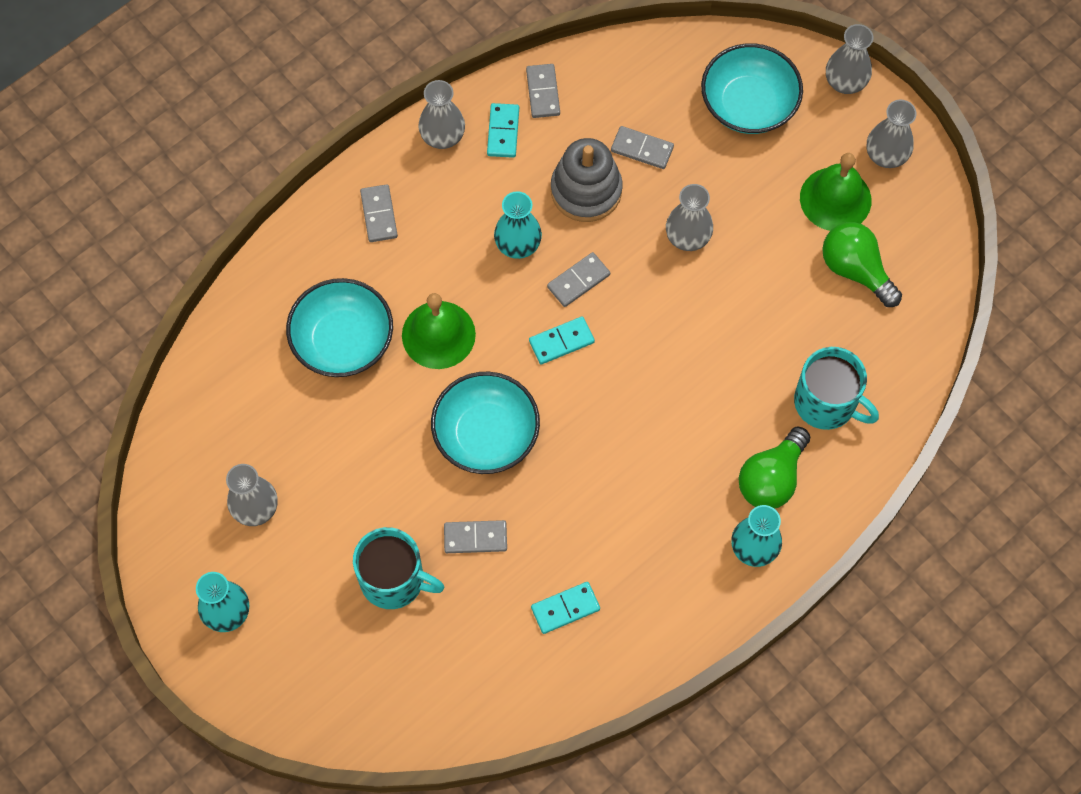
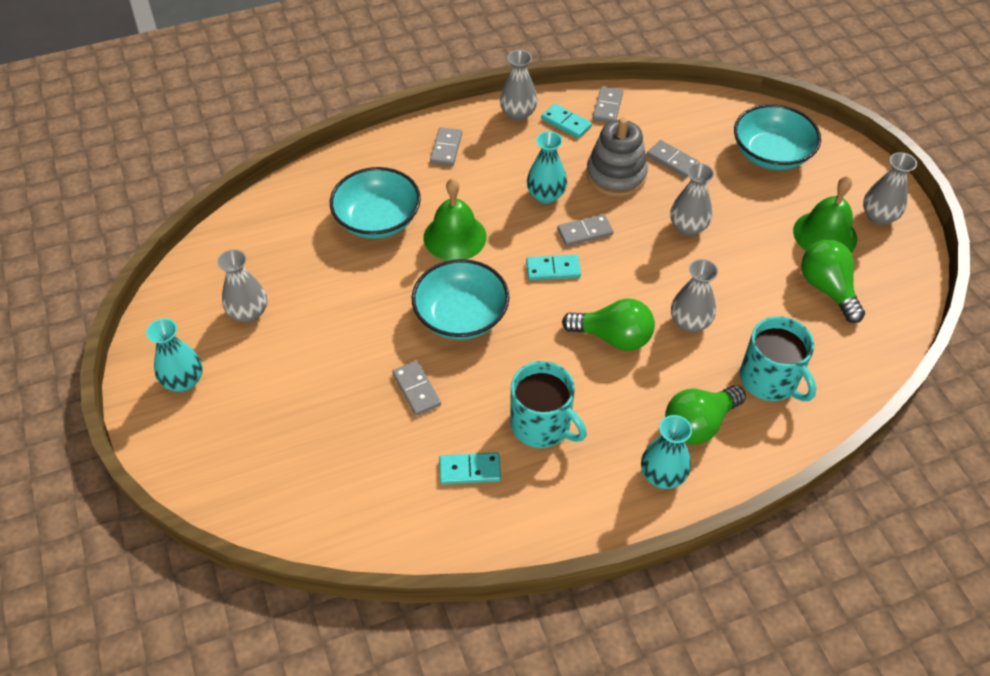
camera: 20 degrees right, 15 degrees down
turquoise mug [353,527,444,609] -> turquoise mug moved to [510,361,587,448]
grey domino [444,520,507,553] -> grey domino turned 45 degrees clockwise [392,361,441,416]
turquoise domino [487,103,519,158] -> turquoise domino turned 75 degrees counterclockwise [541,104,592,138]
grey vase [826,24,873,94] -> grey vase moved to [671,259,718,333]
none -> green light bulb [562,298,655,351]

